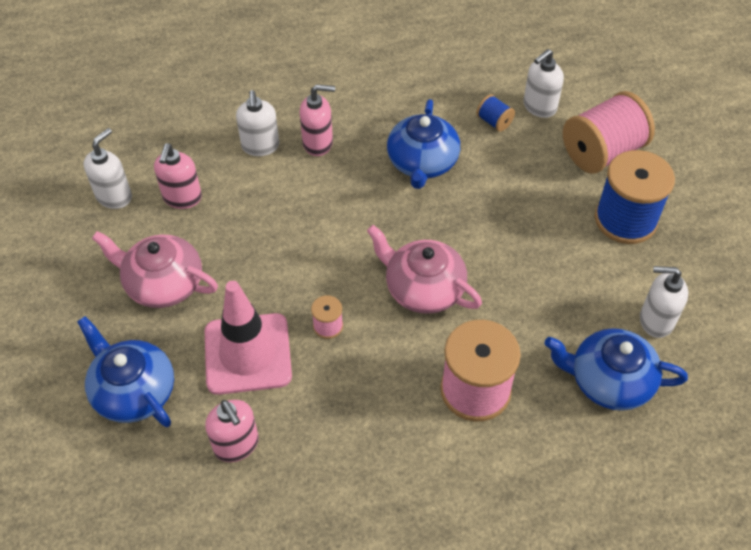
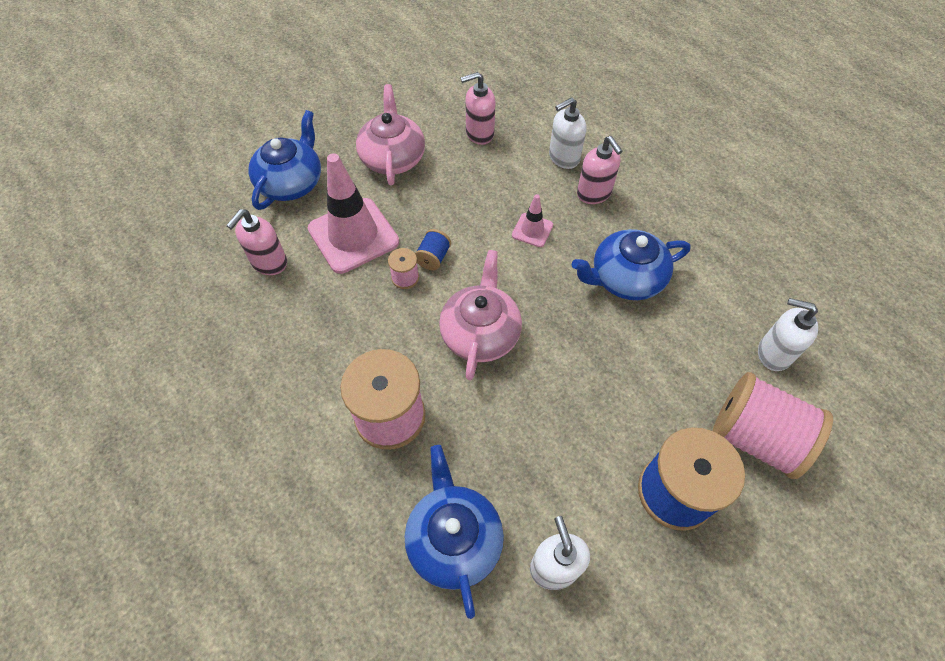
camera: 65 degrees right, 5 degrees up
white soap dispenser [84,128,132,209] -> none
blue spool [476,94,515,132] -> blue spool moved to [415,229,451,270]
none -> pink traffic cone [512,194,553,247]

